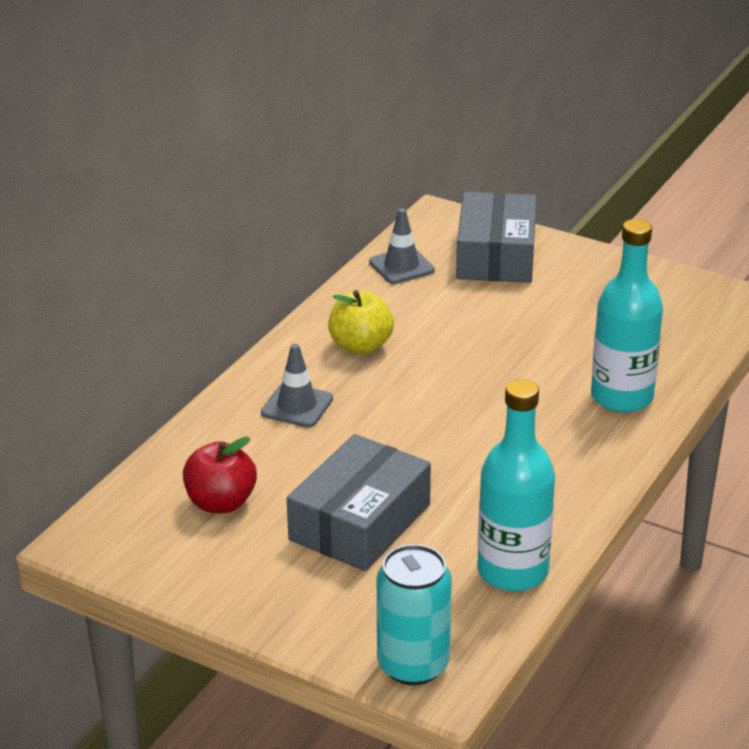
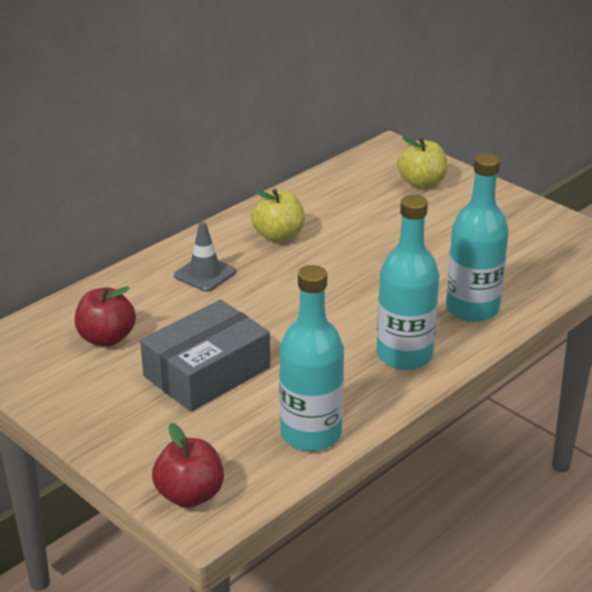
camera: 15 degrees right, 0 degrees up
grey traffic cone [369,208,435,284] -> none
turquoise can [377,544,452,685] -> red apple [152,423,224,508]
grey box [456,192,537,283] -> yellow apple [397,137,447,189]
none -> turquoise bottle [376,195,439,370]

